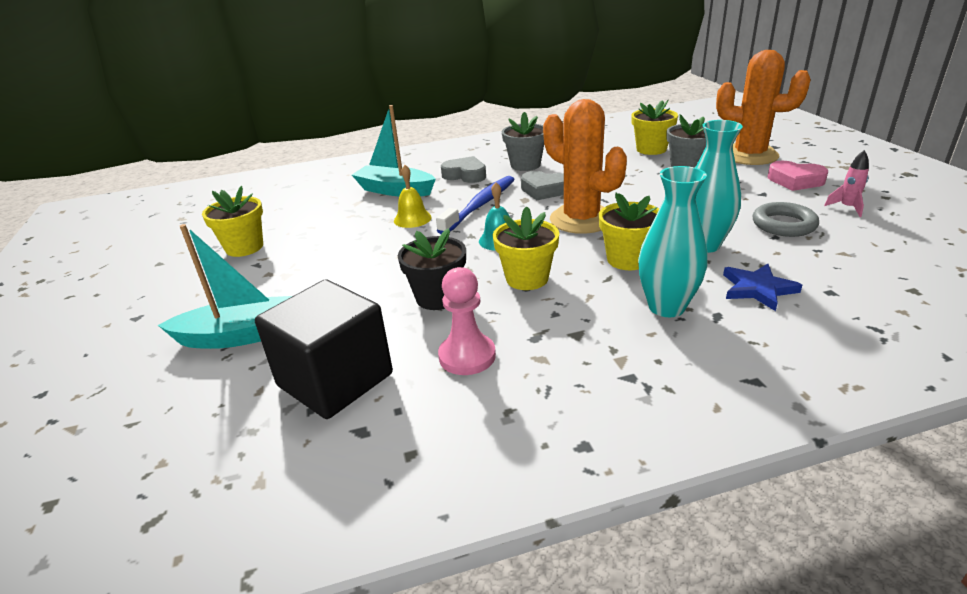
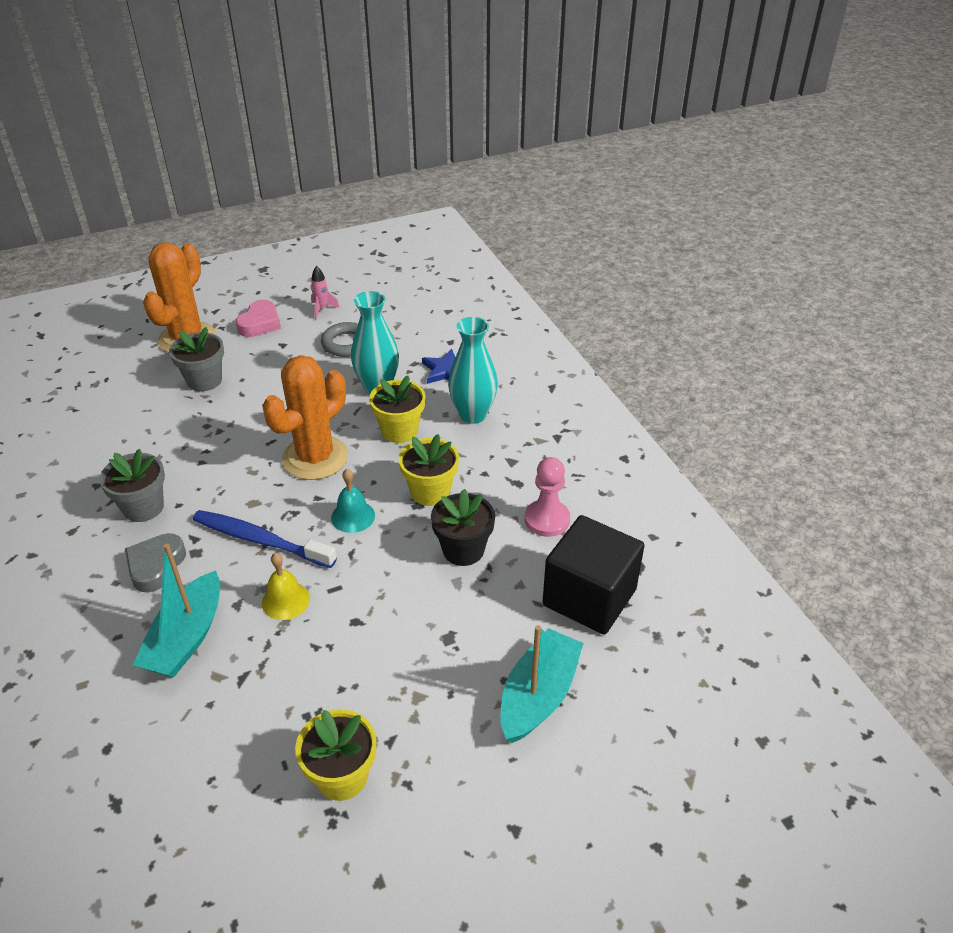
camera: 100 degrees left, 10 degrees up
turquoise boat [158,224,292,349] -> turquoise boat turned 45 degrees clockwise [500,625,584,743]
grey heart [521,171,564,200] -> none
yellow flower pot [631,100,678,155] -> none

